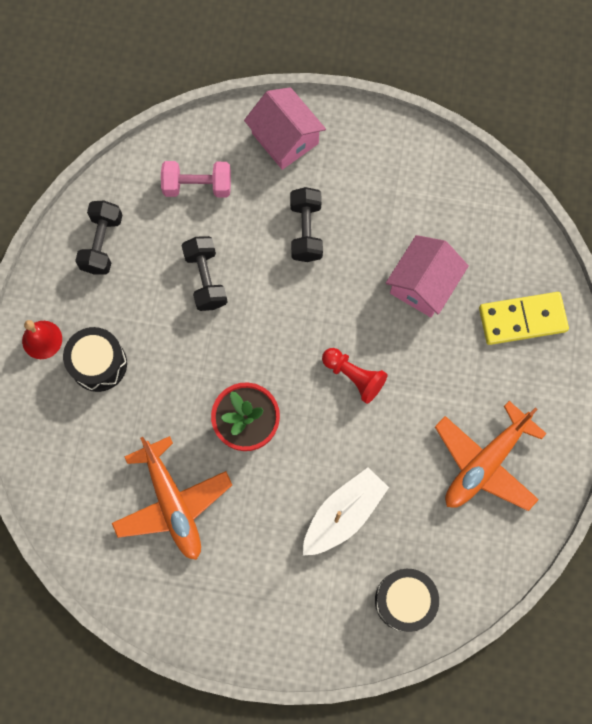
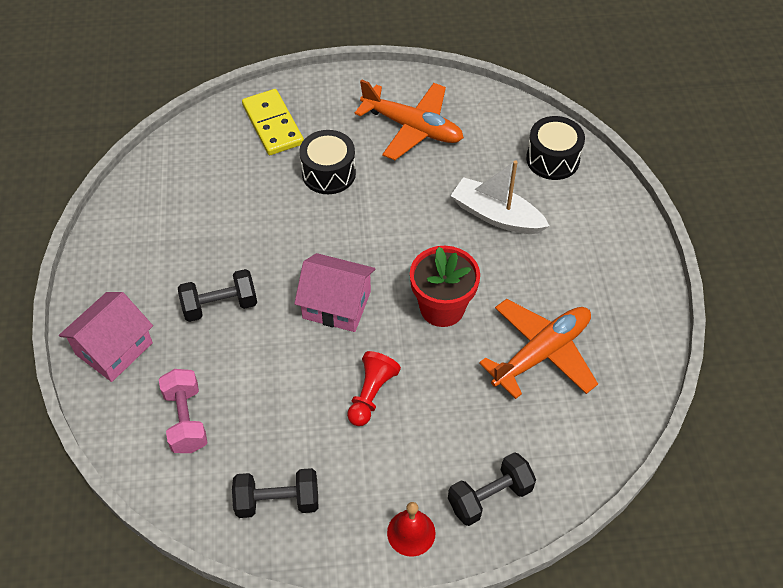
camera: 105 degrees left, 20 degrees down
black drum [63,327,127,392] -> black drum moved to [299,130,356,194]
black dumbbell [181,236,228,311] -> black dumbbell moved to [448,452,536,526]
red pawn [322,348,388,404] -> red pawn moved to [347,351,401,426]
pink house [386,235,469,317] -> pink house moved to [294,253,375,332]

